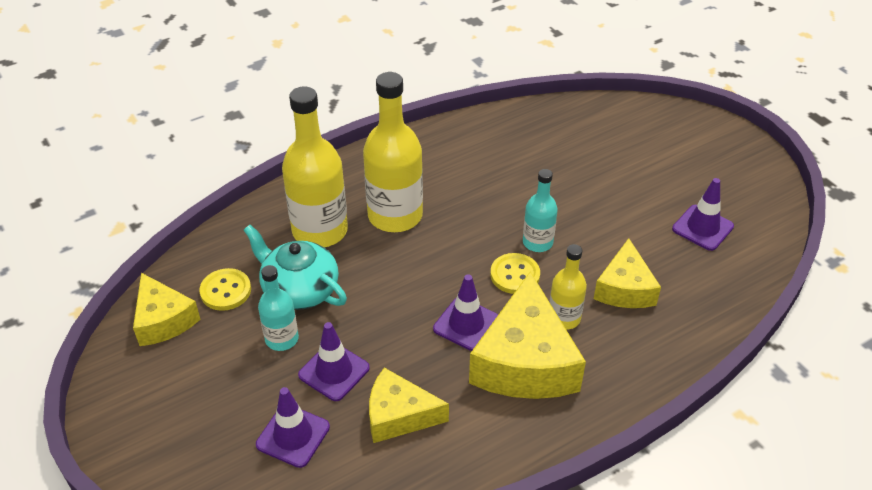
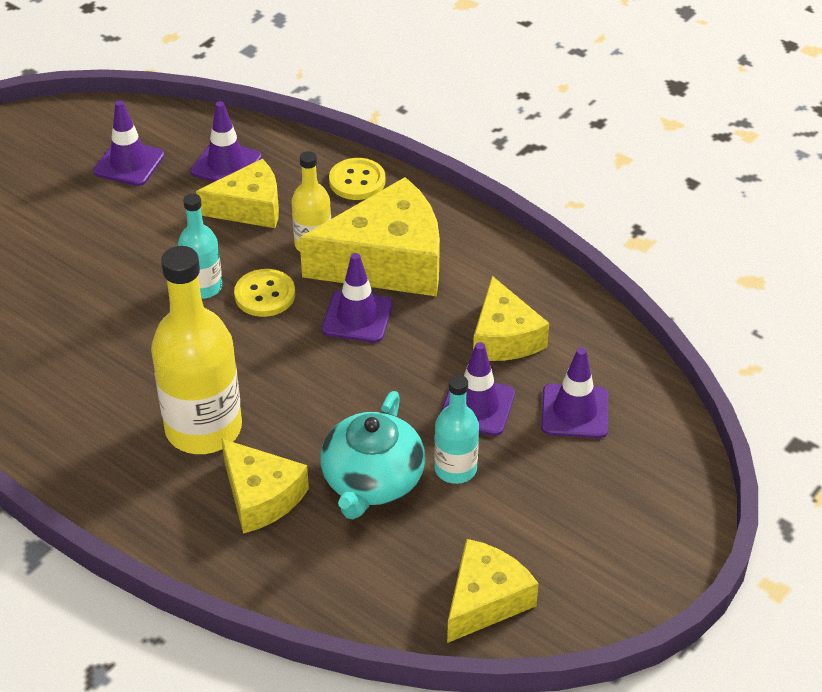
camera: 110 degrees left, 0 degrees up
yellow button [199,268,251,311] -> yellow button moved to [329,158,385,200]
yellow bottle [282,86,348,247] -> yellow cheese [221,438,309,534]
none -> purple traffic cone [191,101,262,182]

